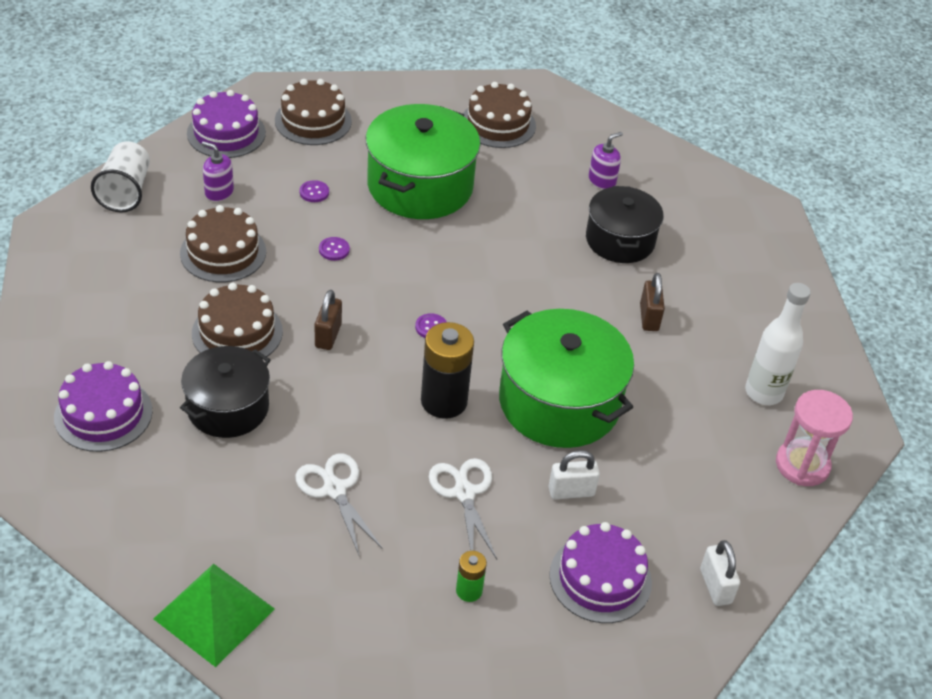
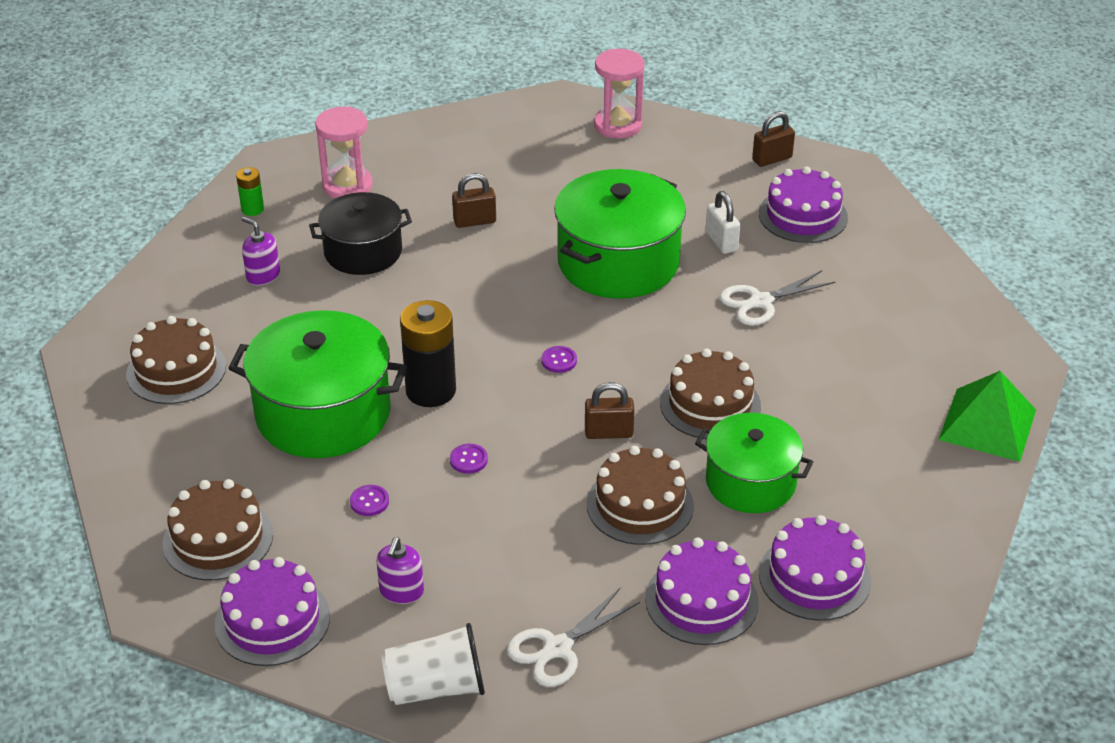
camera: 100 degrees left, 5 degrees down
brown cake [180,205,266,282] -> brown cake moved to [660,349,761,439]
black pot [180,346,271,438] -> green pot [695,413,813,513]
white scissors [295,453,383,555] -> white scissors moved to [507,587,640,687]
black battery [421,322,474,419] -> black battery moved to [400,300,456,407]
green battery [456,551,487,602] -> green battery moved to [236,167,264,216]
white padlock [700,540,740,606] -> brown padlock [752,111,795,167]
white bottle [745,283,811,405] -> none
none -> pink hourglass [315,106,373,199]
none -> purple cake [645,538,759,645]

